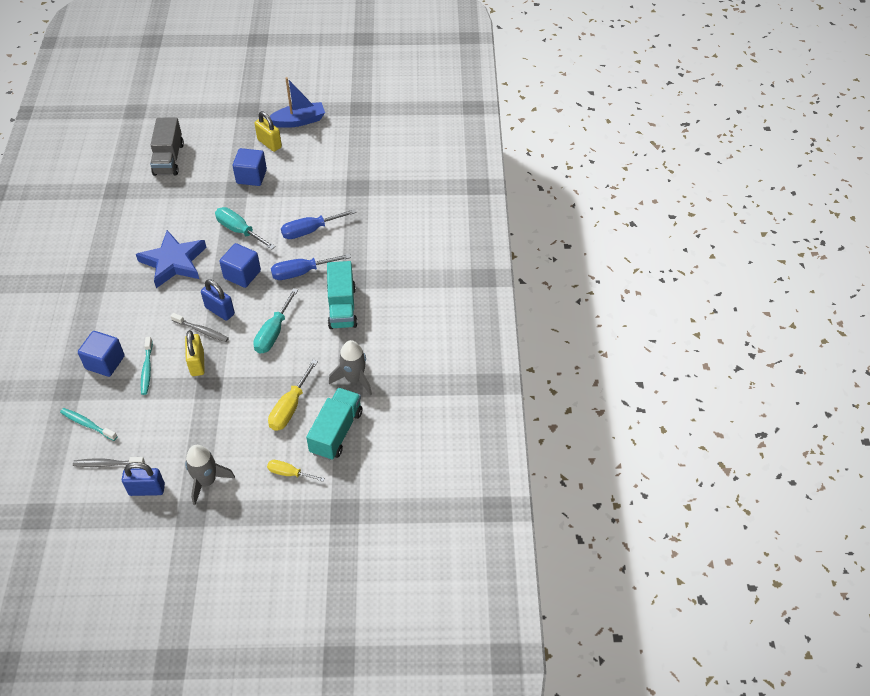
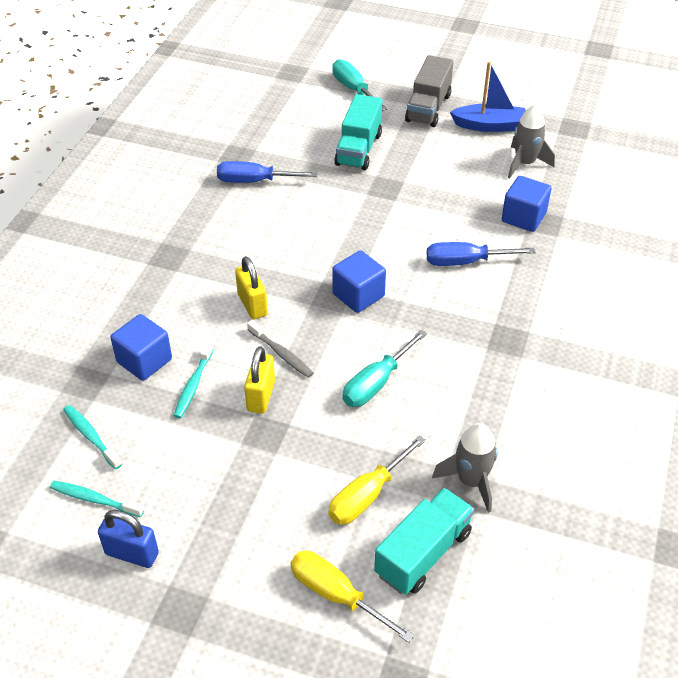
camera: 20 degrees right, 5 degrees down
grey toothbrush [73,457,145,467] -> turquoise toothbrush [50,481,144,517]
blue star [136,230,207,288] -> none
grey truck [150,117,184,176] -> grey truck moved to [405,55,453,127]
grey rocket [185,445,235,505] -> grey rocket moved to [508,105,555,178]
blue padlock [201,279,235,321] -> none
turquoise screwdriver [215,207,276,249] -> turquoise screwdriver moved to [332,59,387,111]
blue cube [233,148,267,186] -> blue cube moved to [502,176,551,232]
yellow padlock [254,111,282,152] -> yellow padlock moved to [235,256,268,320]
yellow screwdriver [267,460,325,482] -> yellow screwdriver [290,551,414,643], size x1.56
blue screwdriver [271,254,351,280] -> blue screwdriver moved to [217,161,318,183]
turquoise truck [327,261,357,329] -> turquoise truck moved to [334,94,382,170]

